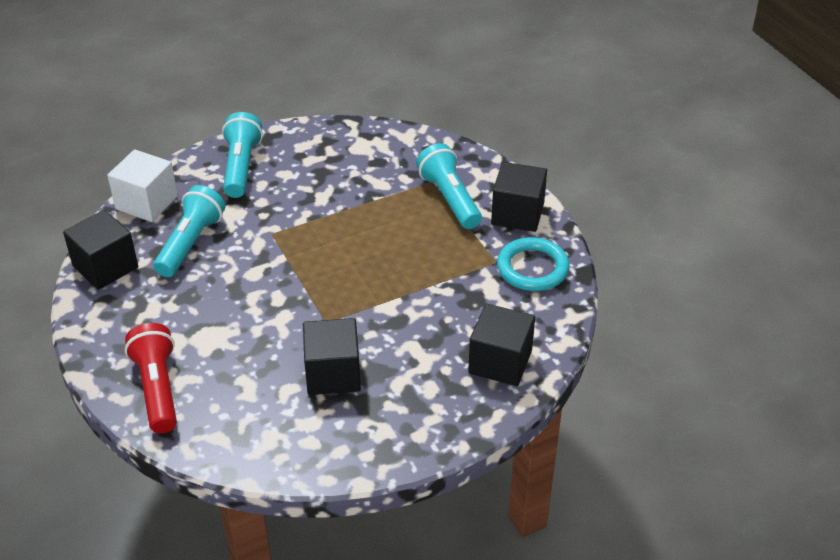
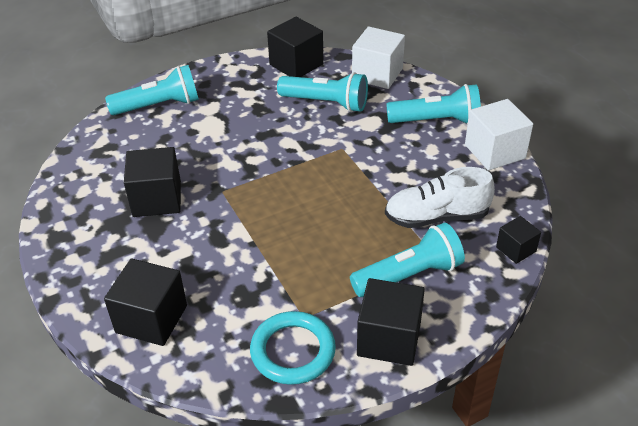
camera: 90 degrees right, 0 degrees up
red flashlight [125,323,177,433] -> turquoise flashlight [105,65,199,115]
none -> white shoe [385,167,495,228]
none -> white cube [465,99,533,170]
none -> black cube [496,216,541,264]

